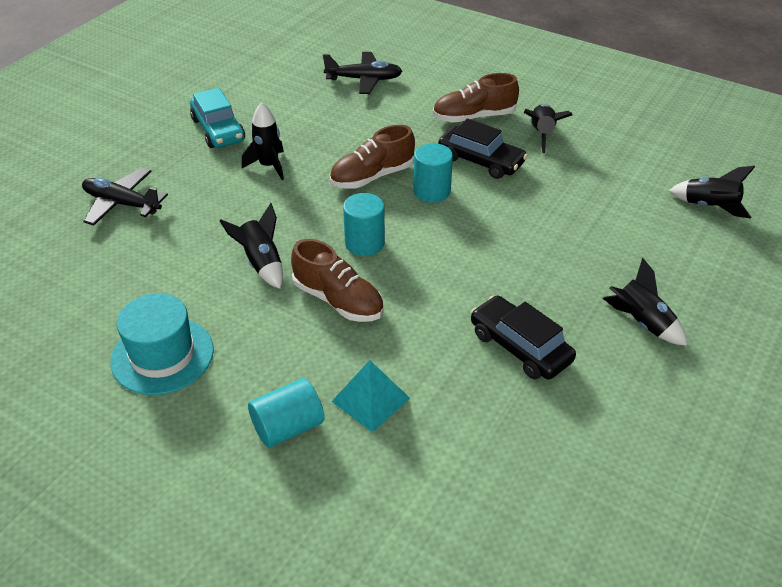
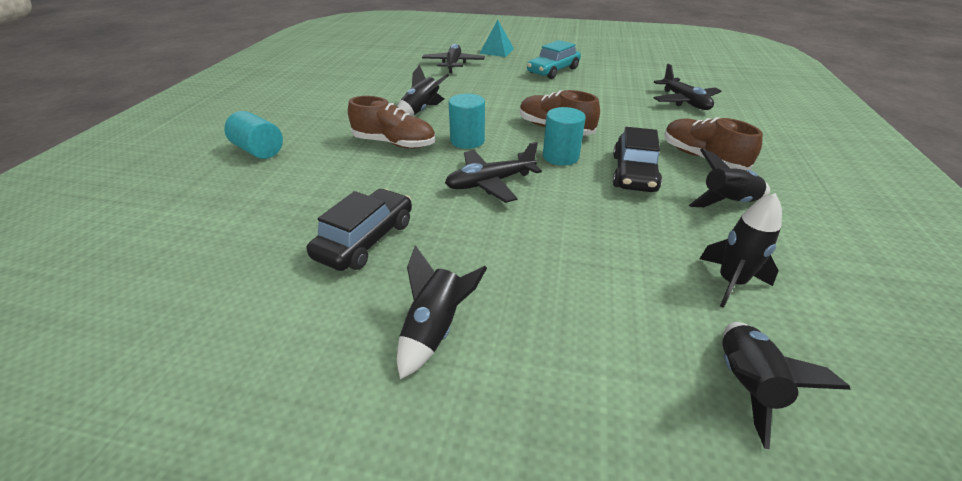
camera: 70 degrees right, 5 degrees down
turquoise hat [110,293,214,395] -> none
black rocket [242,102,284,180] -> black rocket moved to [700,193,782,308]
brown shoe [291,239,384,322] -> brown shoe turned 90 degrees counterclockwise [348,96,435,149]
turquoise pyramid [331,360,410,432] -> turquoise pyramid moved to [479,20,514,57]
none -> black plane [445,142,542,203]

